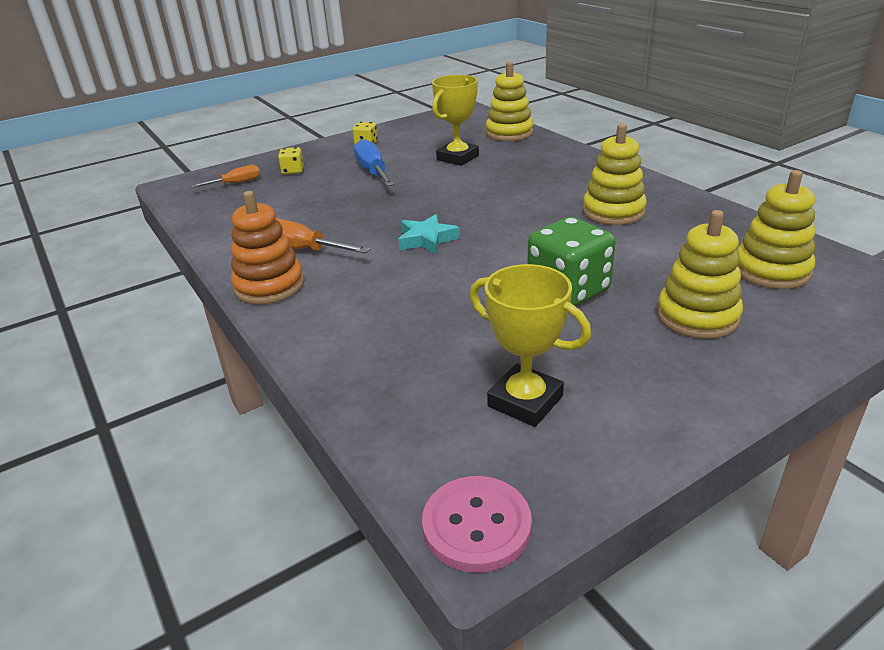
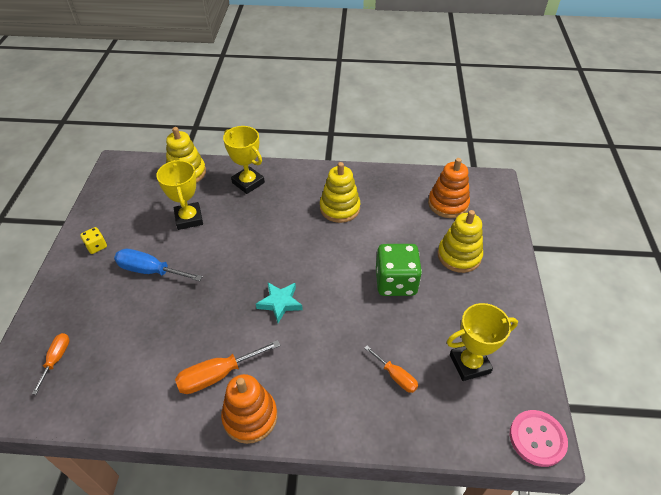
camera: 55 degrees left, 15 degrees up
yellow dice [278,147,304,174] -> none
yellow stacking toy [737,170,815,289] -> orange stacking toy [428,158,470,218]
none -> yellow trophy [223,126,265,194]
none -> orange screwdriver [364,346,418,393]

